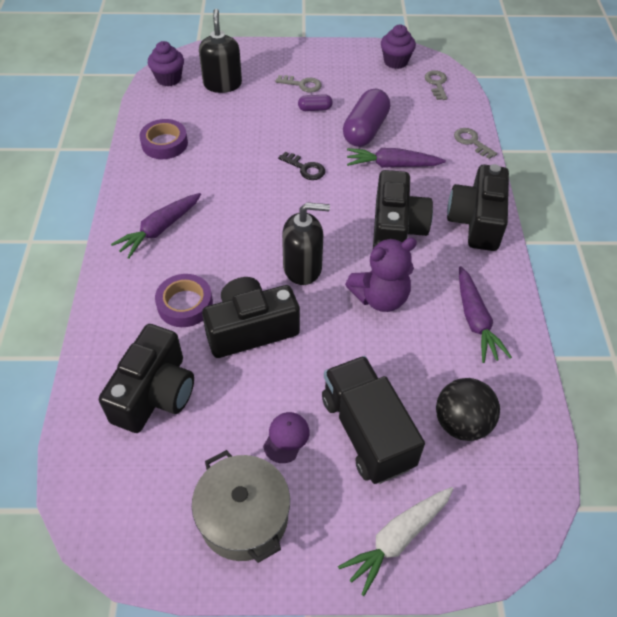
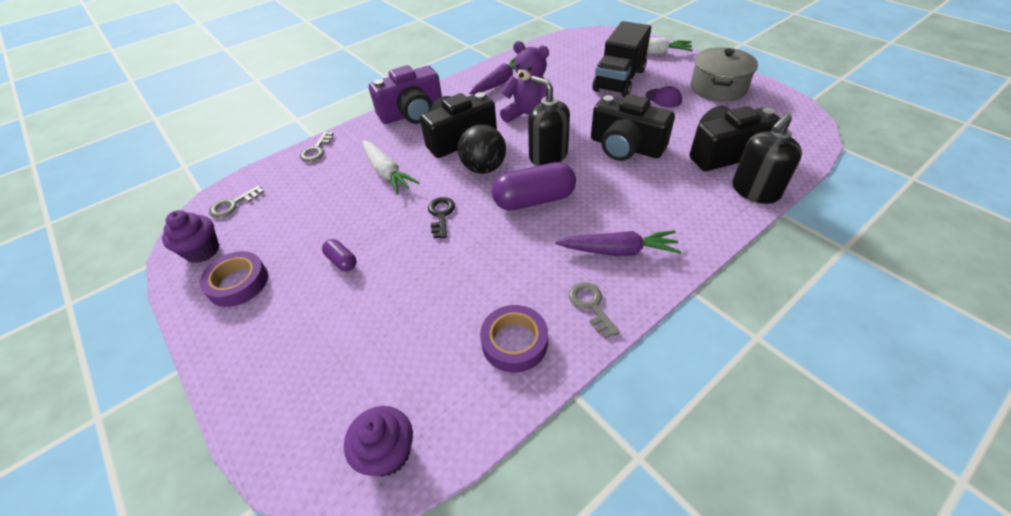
camera: 125 degrees left, 5 degrees down
purple tape [155,274,213,327] -> purple tape moved to [199,251,268,307]
black soap dispenser [199,9,242,93] -> black soap dispenser moved to [733,113,802,204]
purple cap [263,412,310,463] -> purple cap turned 120 degrees counterclockwise [646,86,682,108]
grey key [275,75,321,93] -> grey key moved to [569,282,620,339]
purple capsule [343,89,390,147] -> purple capsule moved to [492,162,576,211]
purple carrot [347,148,446,168] -> white carrot [362,140,420,194]
black ball [436,378,500,441] -> black ball moved to [458,124,506,174]
black camera [447,164,509,251] -> purple camera [369,65,442,124]

